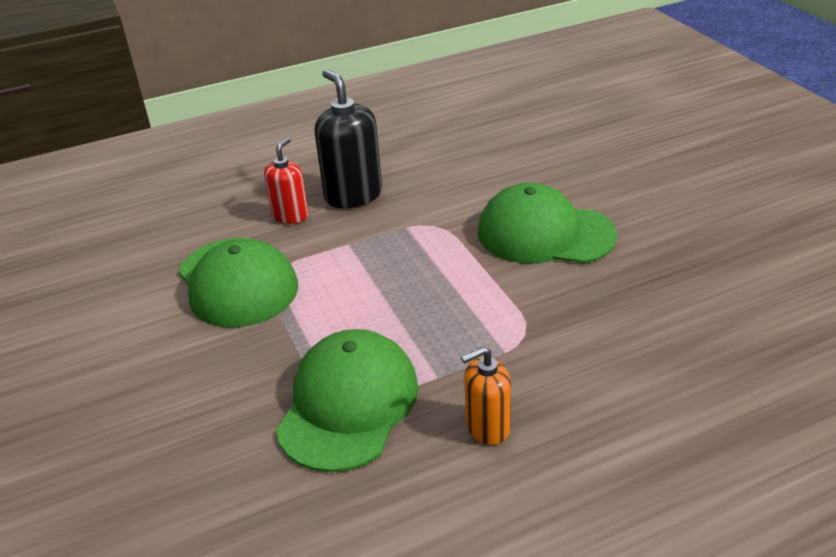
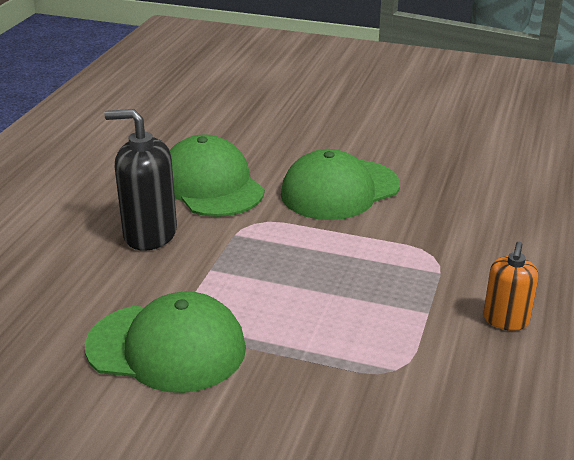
camera: 50 degrees left, 5 degrees down
red soap dispenser [264,138,308,224] -> none
green cap [276,329,418,472] -> green cap moved to [169,134,265,217]

